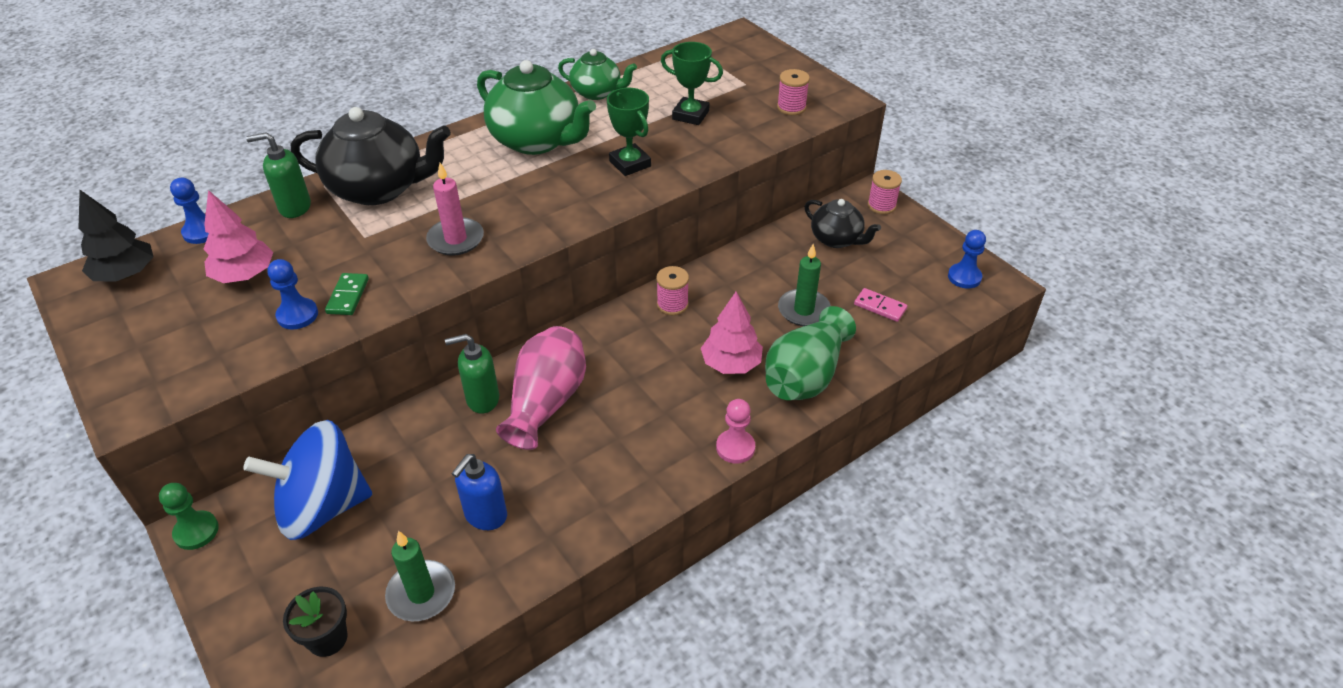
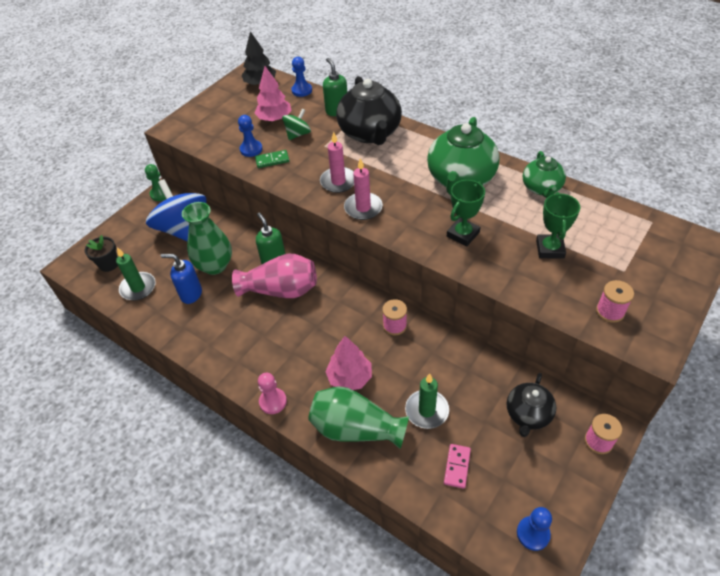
camera: 75 degrees right, 5 degrees up
none -> green vase [182,202,232,275]
none -> green spinning top [282,108,311,140]
none -> pink candle [344,158,383,220]

